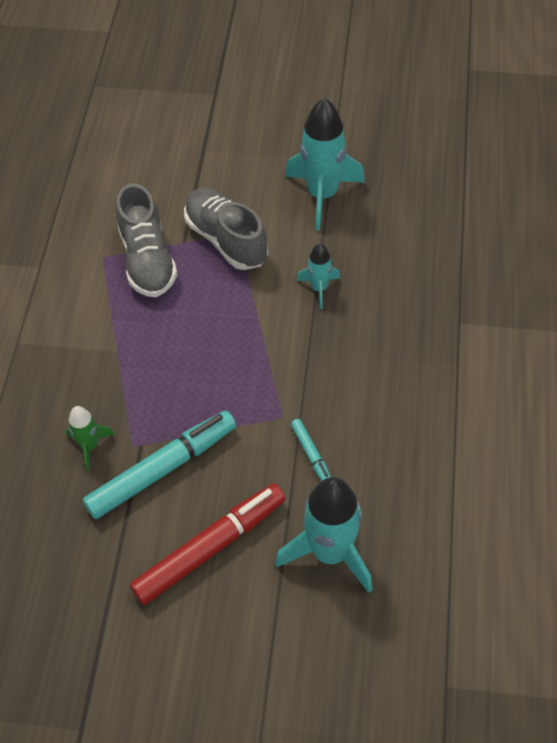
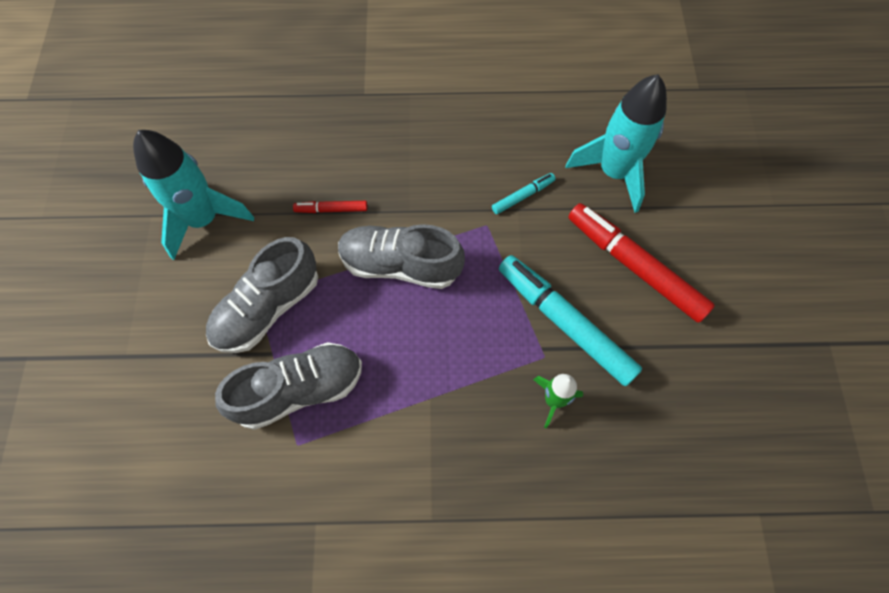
camera: 100 degrees left, 10 degrees up
turquoise rocket [297,244,340,309] -> red marker [293,201,368,213]
none -> grey shoe [338,224,465,289]

